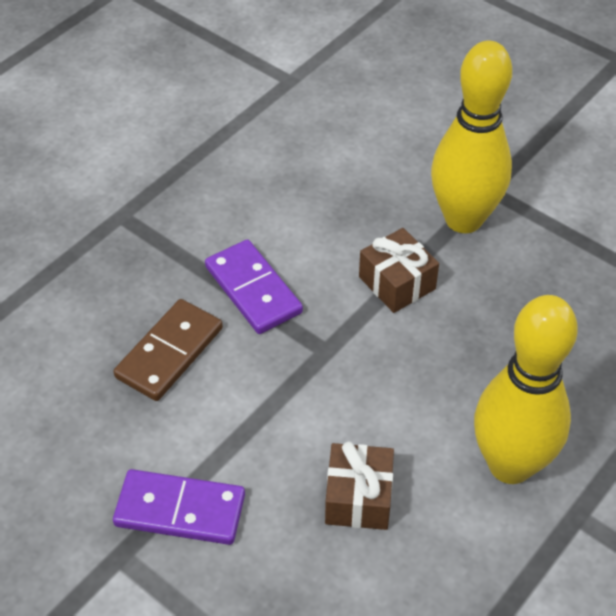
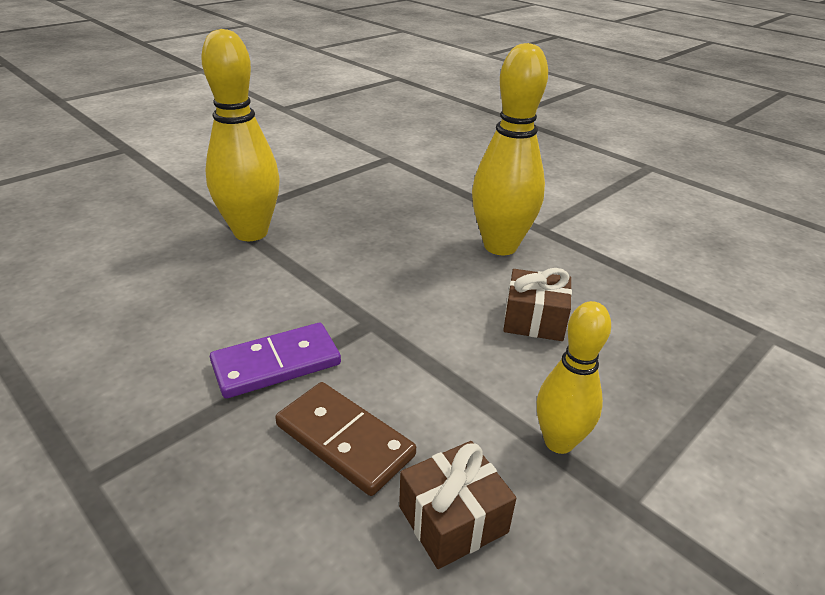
camera: 85 degrees left, 15 degrees down
purple domino [113,469,245,545] -> yellow bowling pin [537,301,611,454]
brown gift [359,228,439,313] -> brown gift moved to [399,441,516,569]

